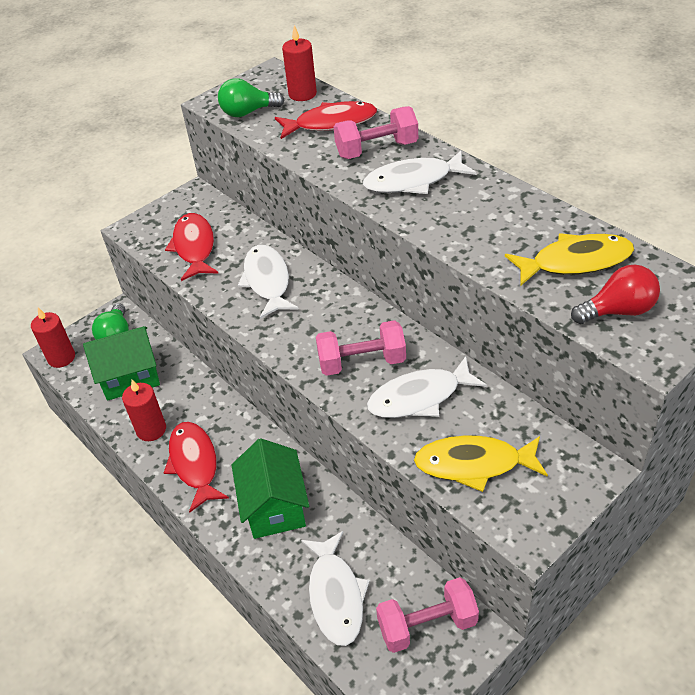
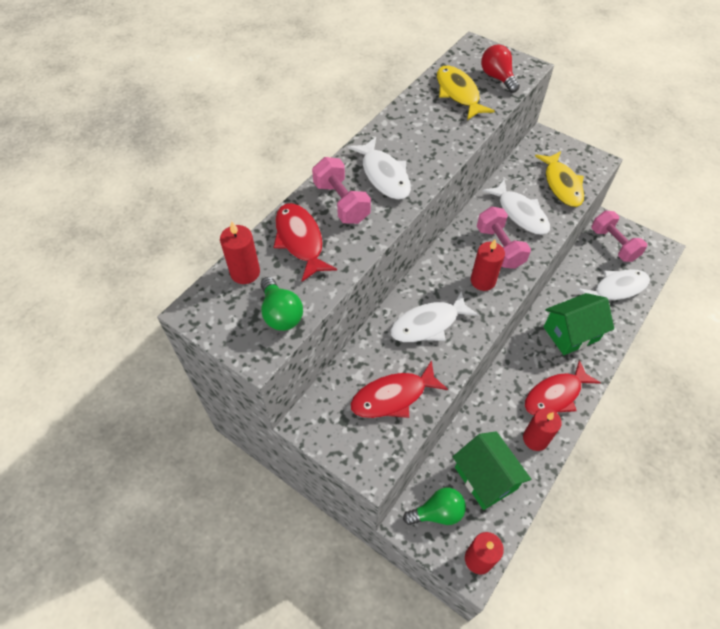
camera: 105 degrees left, 10 degrees up
none -> red candle [471,240,505,291]

